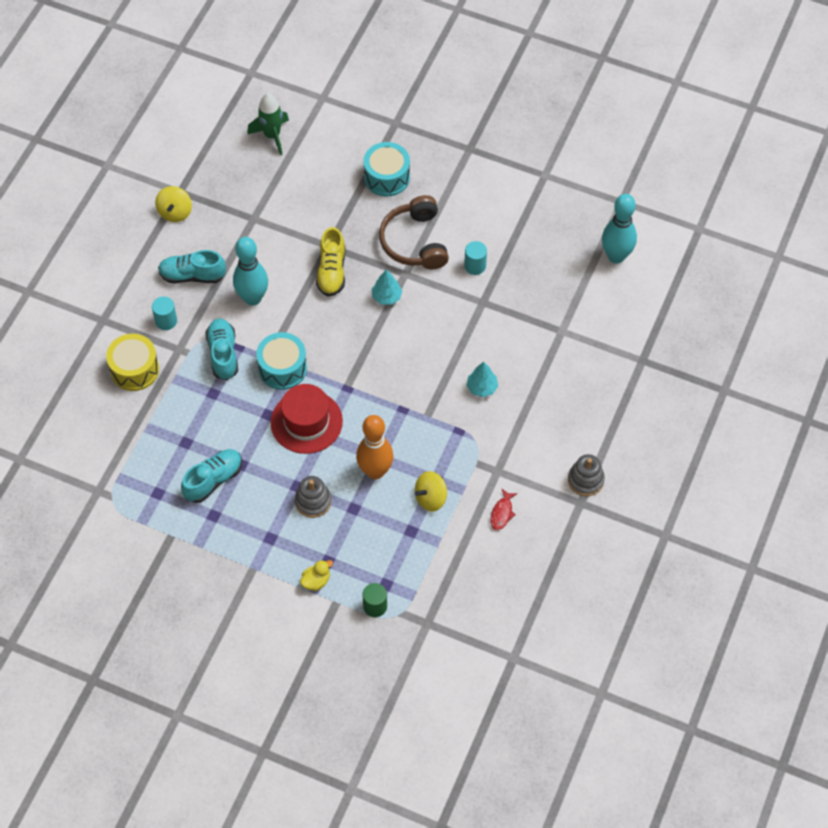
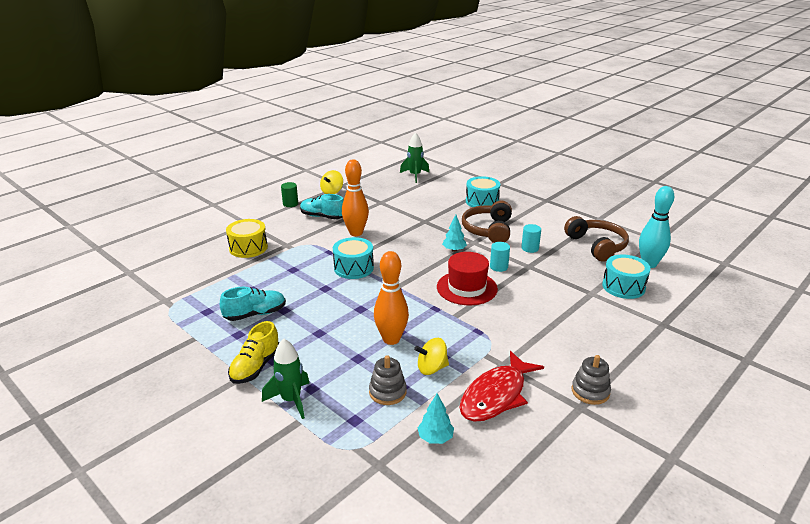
camera: 20 degrees right, 30 degrees down
turquoise cylinder [152,296,177,330] -> turquoise cylinder moved to [490,242,510,272]
turquoise shoe [205,318,238,380] -> none
turquoise bowling pin [233,237,268,306] -> orange bowling pin [342,159,369,236]
red hat [271,384,343,454] -> red hat moved to [437,252,498,305]
grey stacking toy [295,476,331,518] -> grey stacking toy moved to [369,355,407,405]
yellow duck [300,560,333,591] -> green rocket [262,339,309,419]
yellow shoe [316,227,345,297] -> yellow shoe moved to [228,321,279,384]
green cylinder [363,583,387,617] -> green cylinder moved to [281,182,298,207]
turquoise tree [466,362,498,397] -> turquoise tree moved to [417,393,454,444]
red fish [490,489,518,530] -> red fish [460,351,544,422], size x2.37
none -> brown headphones [564,216,629,262]
none -> turquoise drum [602,255,651,299]

